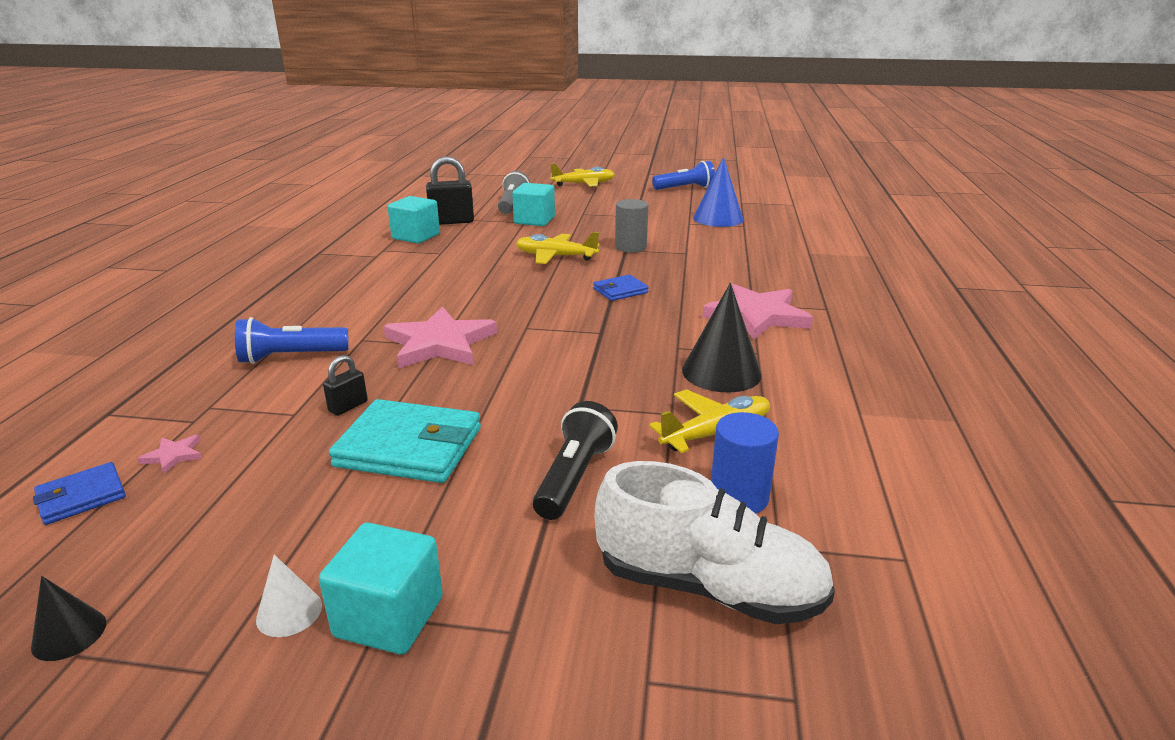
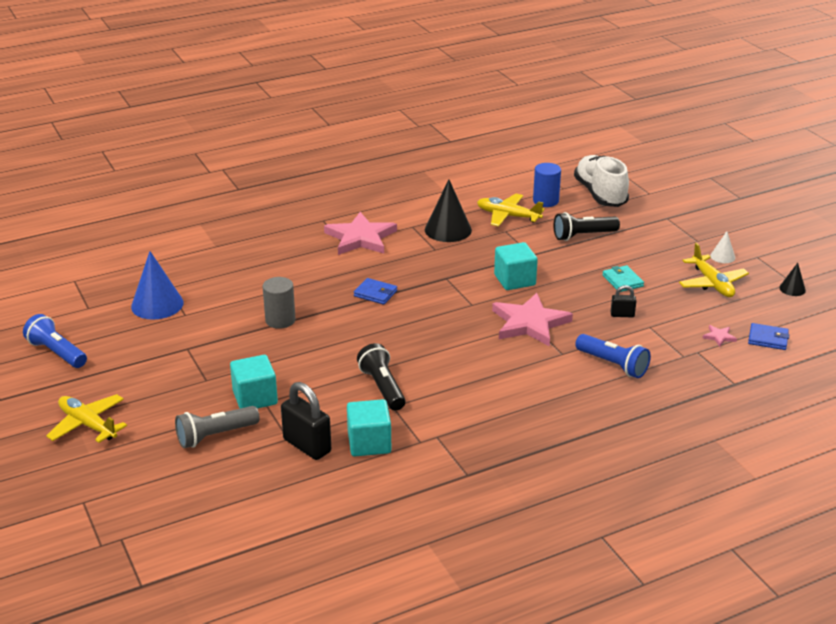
camera: 125 degrees left, 5 degrees up
turquoise cube [319,523,443,655] -> turquoise cube moved to [494,242,538,290]
turquoise wallet [329,399,481,483] -> turquoise wallet [602,265,644,292], size x0.54
yellow plane [516,232,600,264] -> yellow plane moved to [679,243,749,297]
none -> black flashlight [357,343,406,410]

